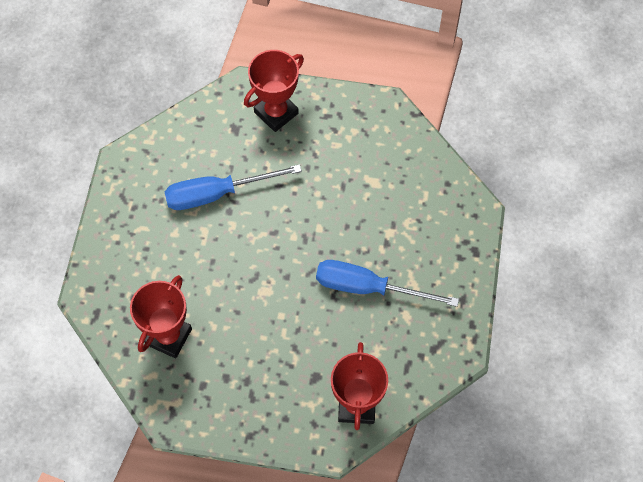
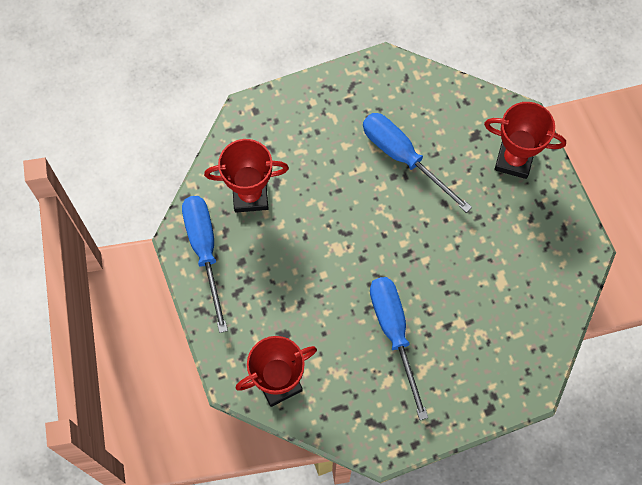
camera: 60 degrees right, 5 degrees up
none -> blue screwdriver [182,196,228,333]

